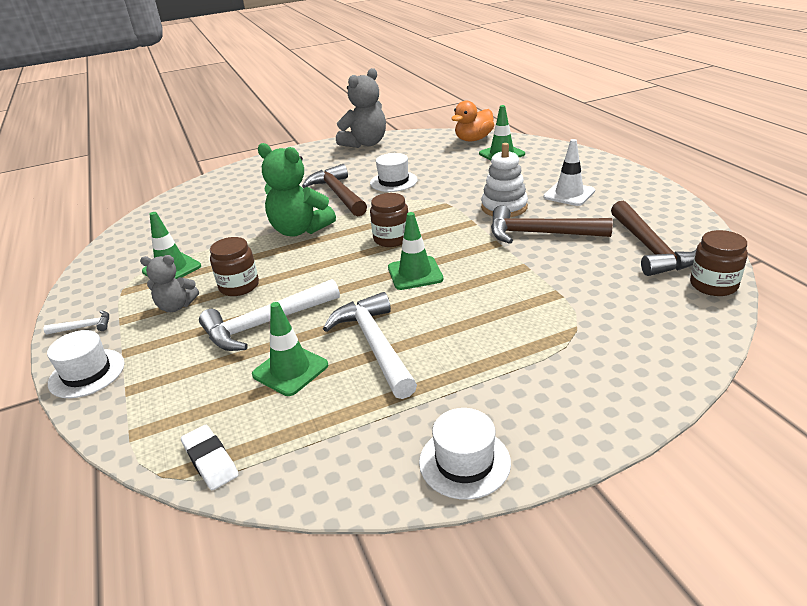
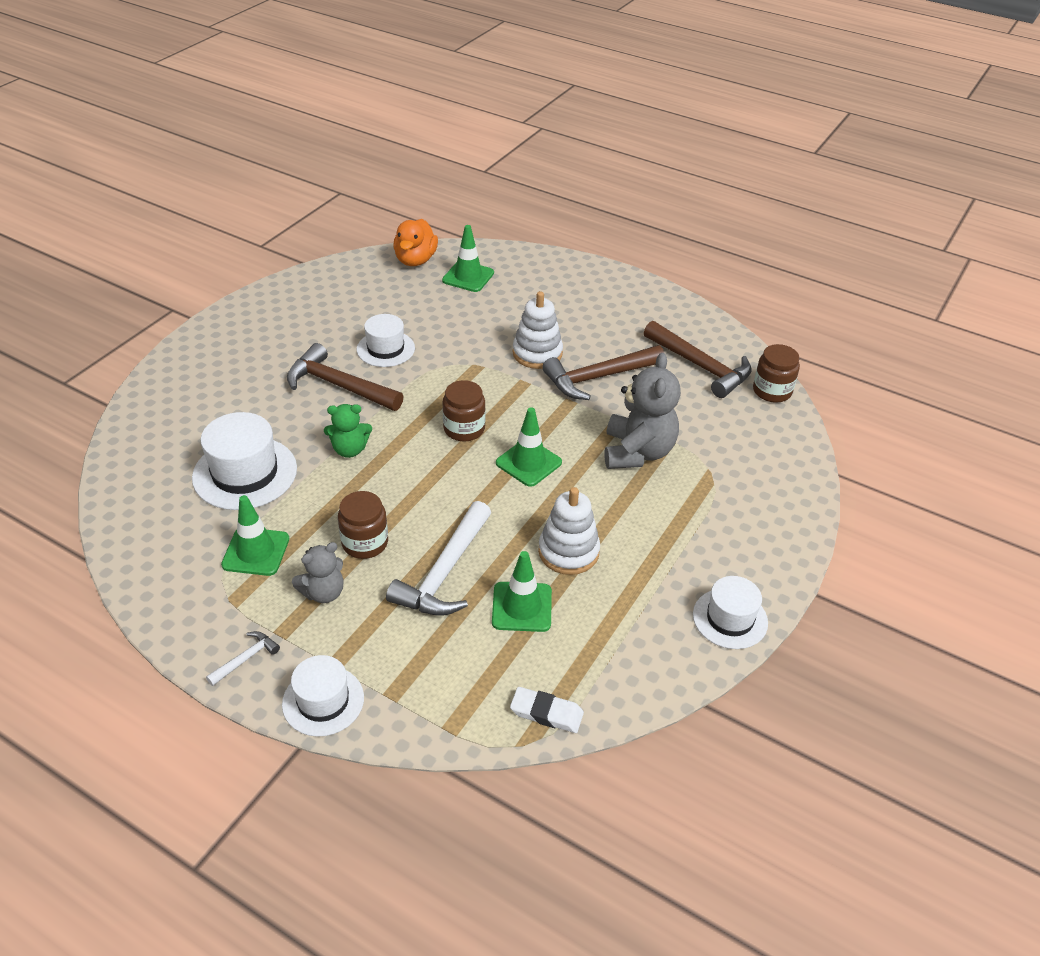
camera: 40 degrees left, 10 degrees up
green teddy bear [258,143,336,237] -> green teddy bear [324,404,372,458], size x0.58
white hammer [323,292,417,399] -> white stacking toy [538,487,600,575]
grey teddy bear [336,68,386,148] -> grey teddy bear moved to [604,353,681,469]
white traffic cone [543,139,595,206] -> none
none -> white hat [192,412,297,510]

